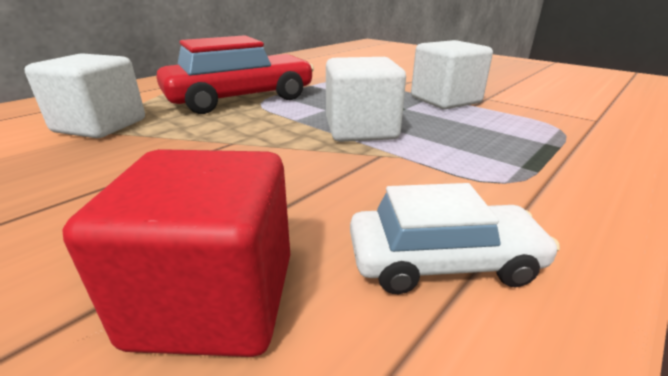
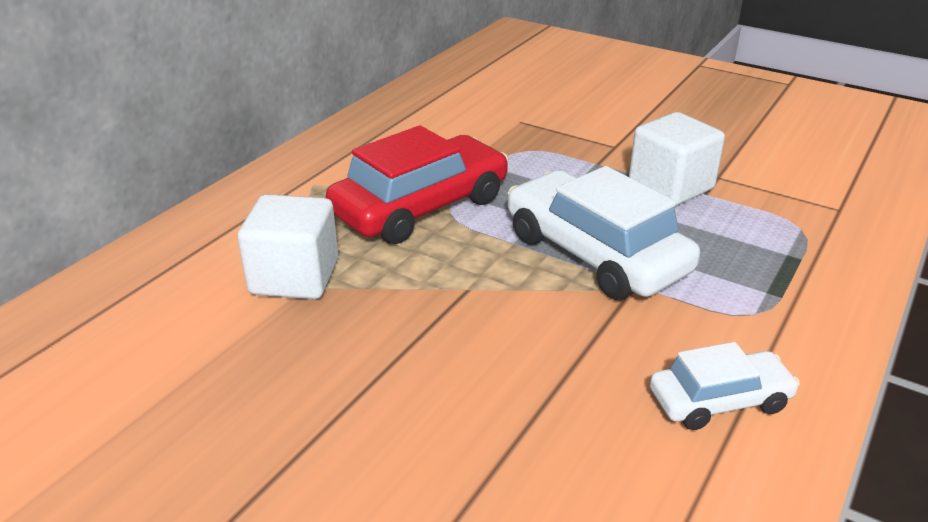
camera: 10 degrees left, 5 degrees up
red cube [63,149,290,357] -> none
white cube [326,57,406,142] -> white car [508,166,700,300]

